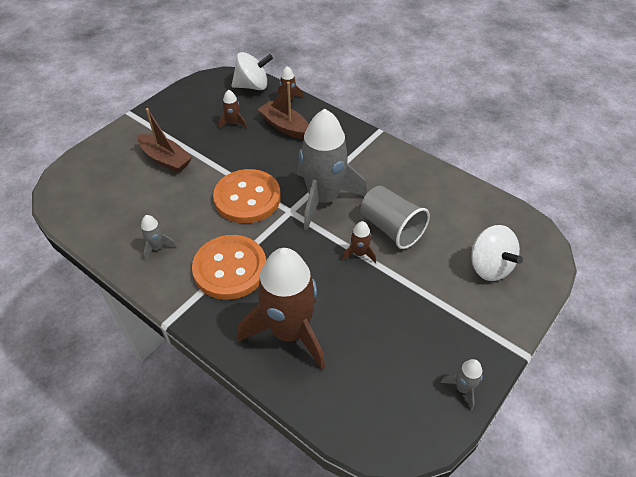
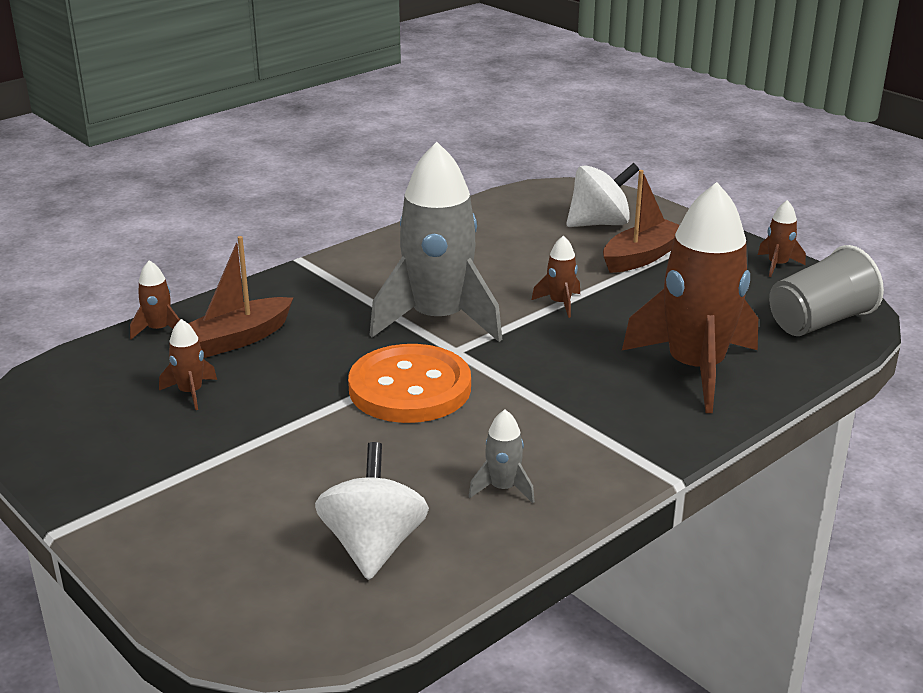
camera: 80 degrees left, 20 degrees down
brown boat [138,108,192,173] -> brown boat moved to [603,170,680,273]
orange button [192,235,266,300] -> none
white spinning top [232,52,273,90] -> white spinning top moved to [315,442,429,580]
grey cup [361,186,430,249] -> grey cup moved to [769,245,884,336]
grey rocket [441,359,483,410] -> brown rocket [758,200,806,277]

